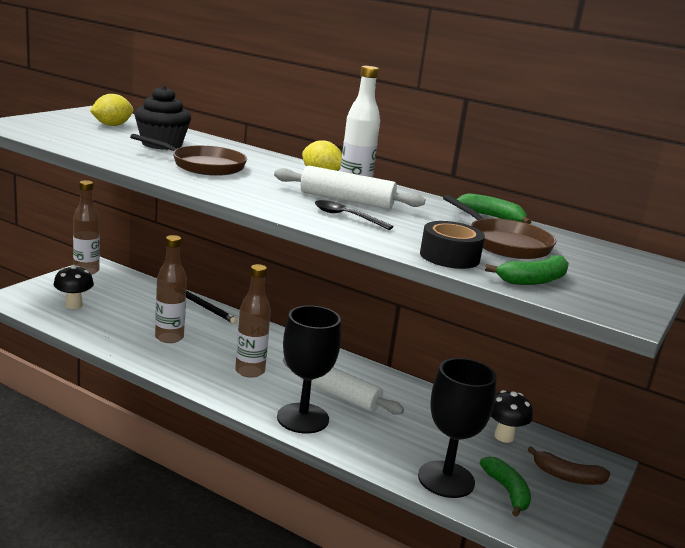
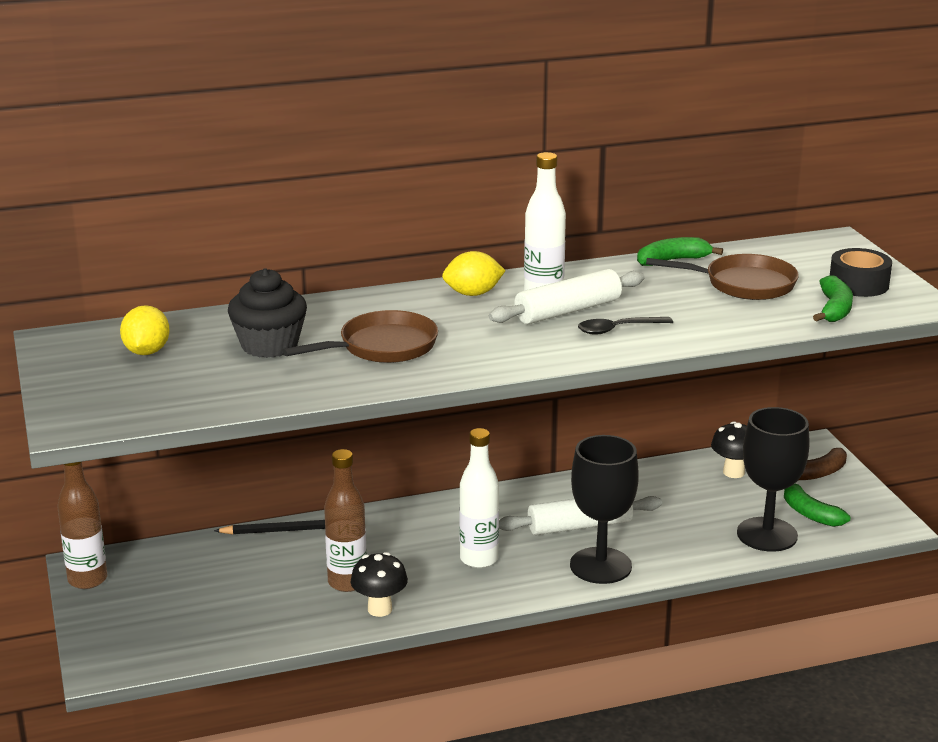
camera: 45 degrees left, 5 degrees up
black mushroom [54,265,94,309] -> black mushroom moved to [351,552,408,617]
brown bottle [235,264,271,378] -> white bottle [460,428,499,568]
black tape [420,221,485,269] -> black tape moved to [830,248,892,297]
green banana [480,457,531,517] -> green banana turned 150 degrees counterclockwise [784,484,850,527]

